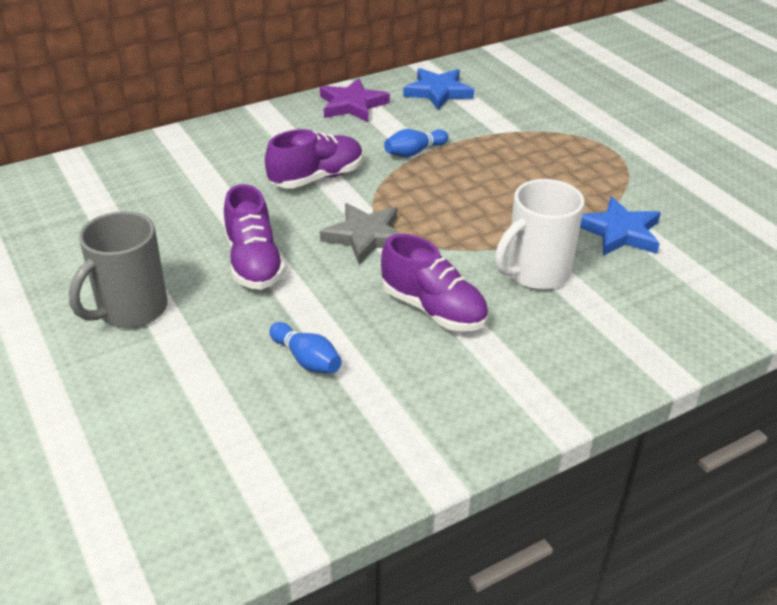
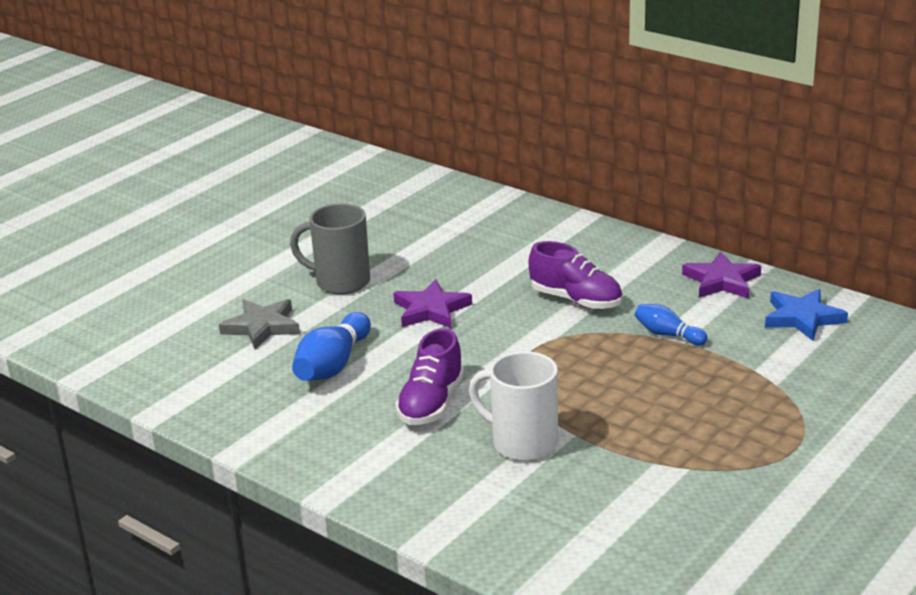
camera: 70 degrees right, 10 degrees down
purple shoe [224,184,285,290] -> purple star [393,279,472,328]
blue bowling pin [269,322,342,373] -> blue bowling pin [292,312,371,381], size x1.66
grey star [320,203,402,264] -> grey star moved to [219,299,300,349]
blue star [580,197,661,256] -> none

